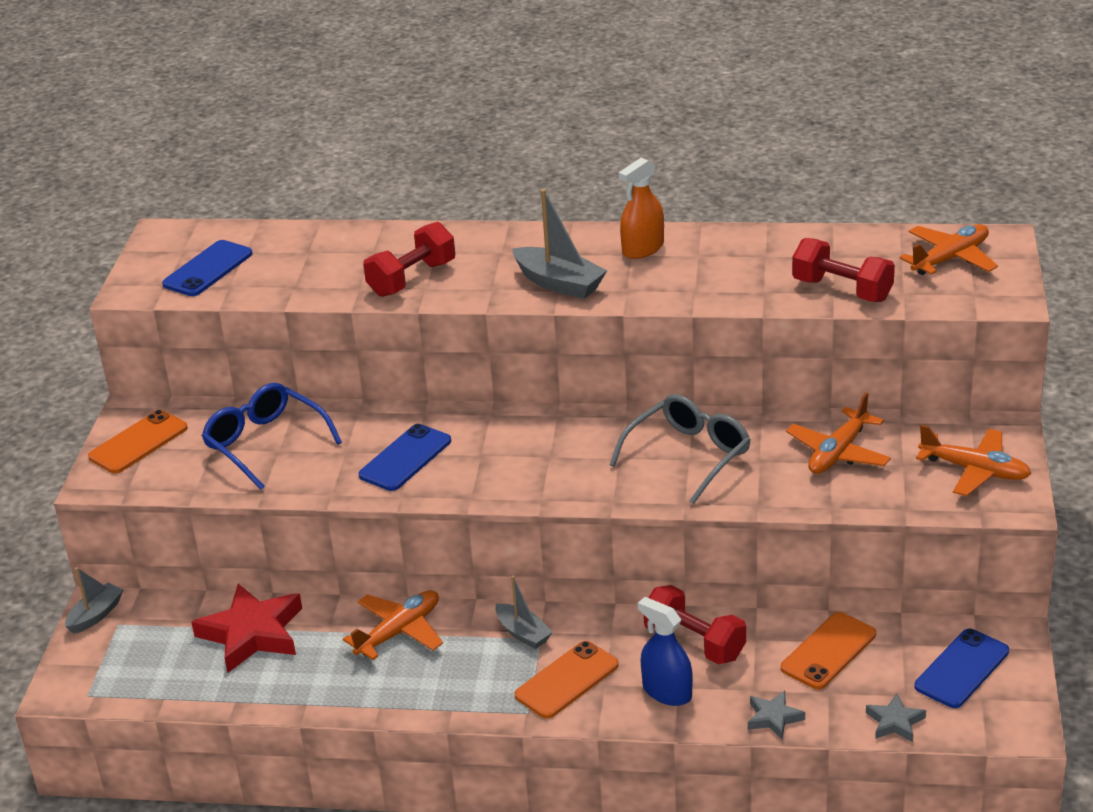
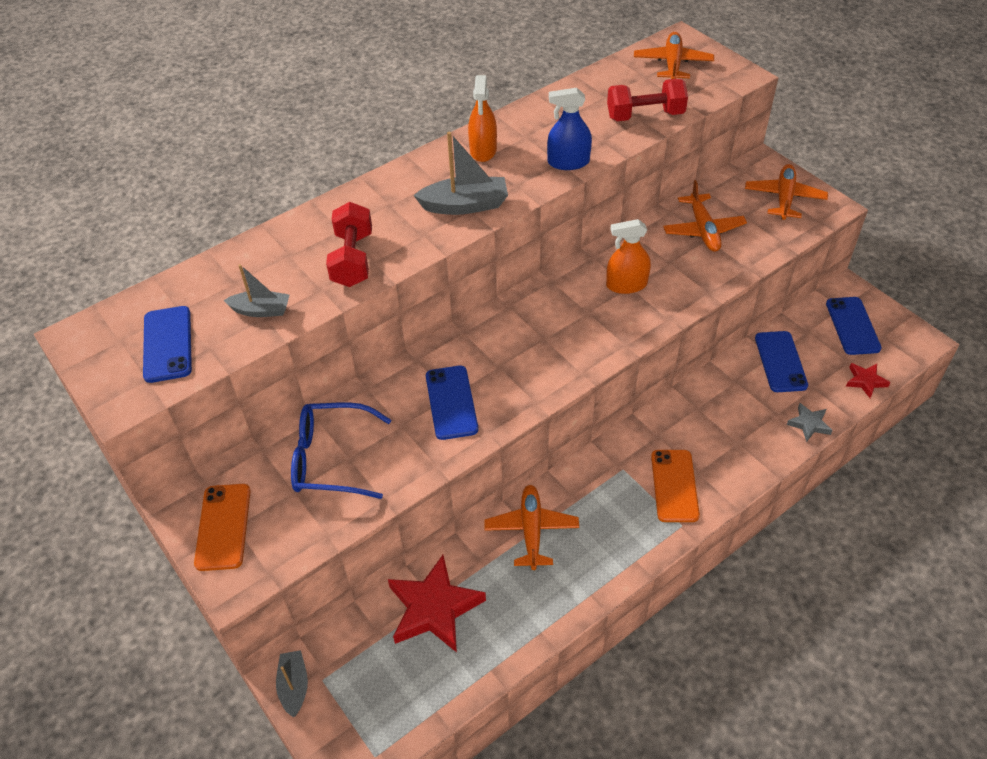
camera: 45 degrees left, 15 degrees up
grey boat [496,576,553,649] -> grey boat moved to [224,264,290,317]
grey glasses [610,394,750,504] -> orange spray bottle [606,219,651,294]
blue spray bottle [638,597,693,706] -> blue spray bottle moved to [547,88,592,170]
red dumbbell [643,585,746,664] -> none
orange phone [781,612,876,689] -> blue phone [755,331,808,392]
grey star [866,693,926,742] -> red star [846,363,891,398]
orange plane [916,425,1031,496] -> orange plane turned 60 degrees counterclockwise [745,164,828,220]

